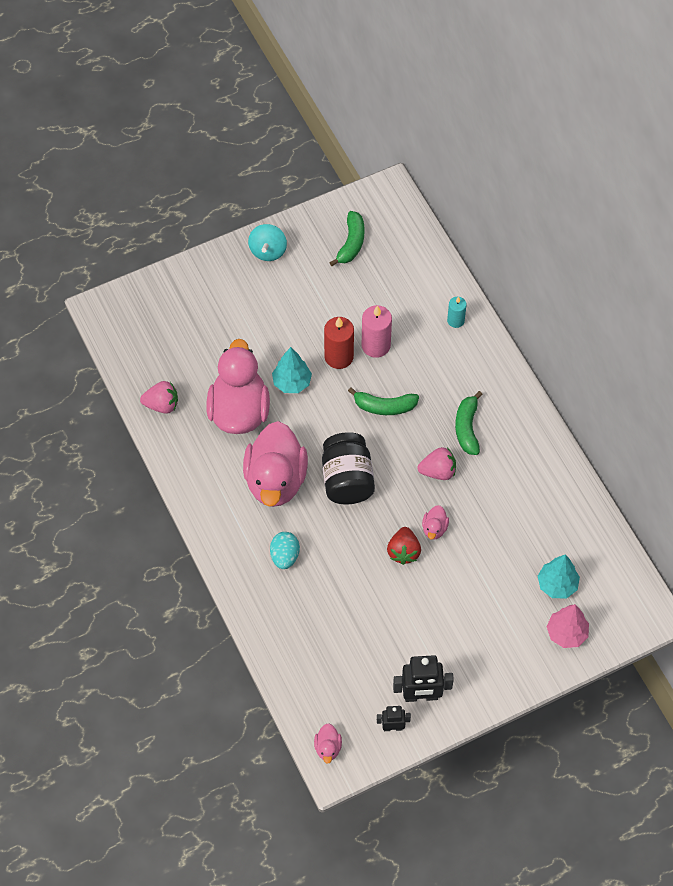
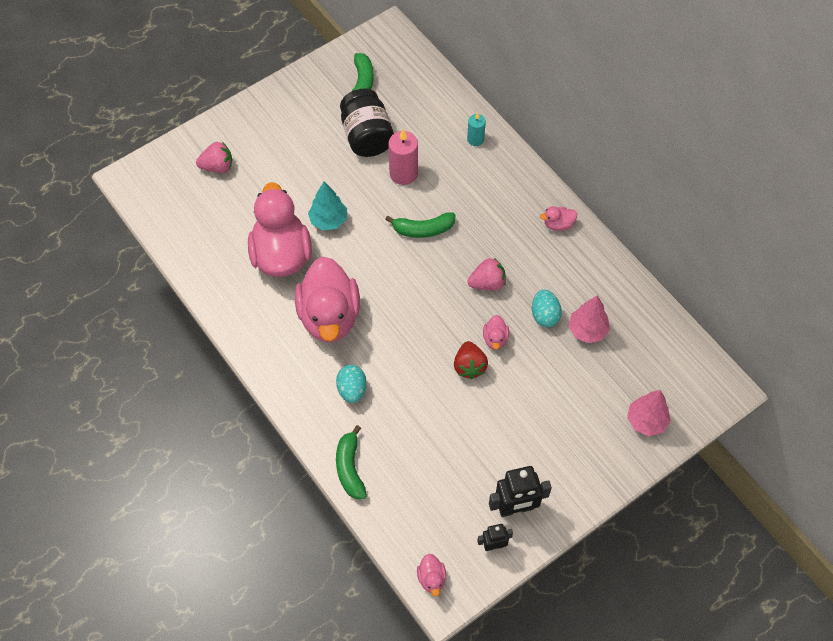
camera: 10 degrees left, 0 degrees up
pink strawberry [140,381,178,414] -> pink strawberry moved to [196,142,232,173]
turquoise spinning top [248,224,287,261] -> none
black jar [322,432,375,504] -> black jar moved to [340,89,394,157]
red candle [324,317,354,369] -> none
green banana [455,391,483,455] -> green banana moved to [336,425,367,499]
turquoise tree [538,554,580,599] -> none
none -> turquoise egg [532,289,562,327]
none -> pink duck [540,206,577,231]
none -> pink tree [568,295,610,343]

